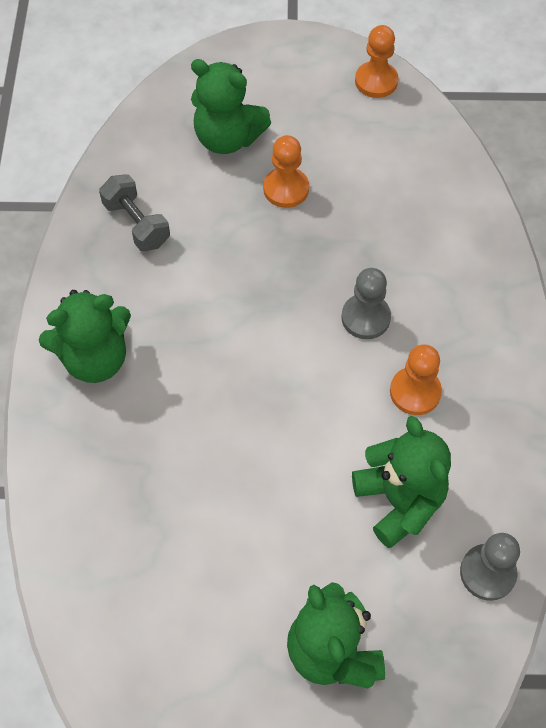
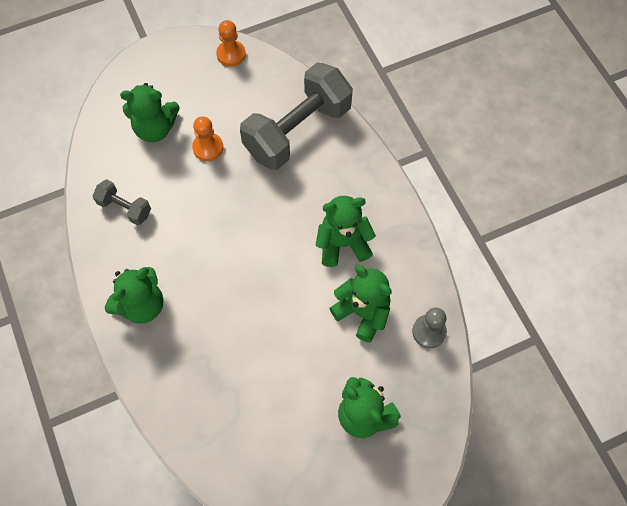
camera: 25 degrees left, 5 degrees up
grey pawn [341,268,391,339] -> none
orange pawn [390,344,442,415] -> green teddy bear [316,196,376,267]
none -> grey dumbbell [240,63,353,170]

